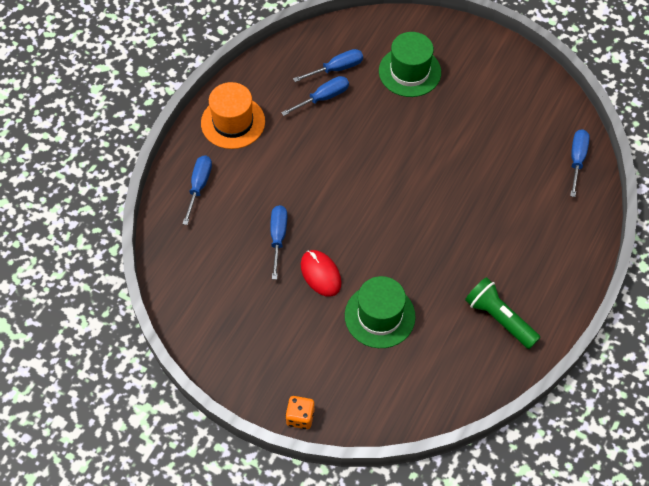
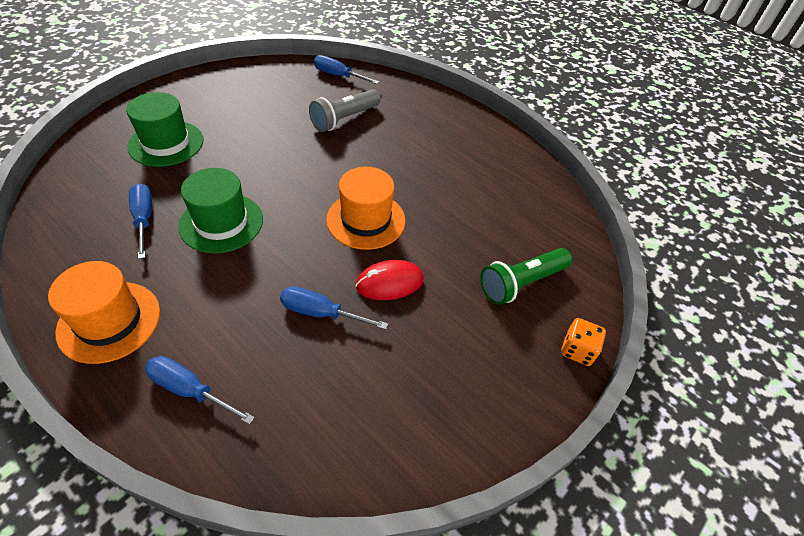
camera: 80 degrees left, 10 degrees down
blue screwdriver [293,49,363,82] -> none
green hat [345,276,416,348] -> green hat moved to [178,168,263,253]
green flashlight [465,277,541,349] -> green flashlight moved to [480,248,572,305]
none -> grey flashlight [309,89,381,132]
none -> orange hat [326,167,405,250]

